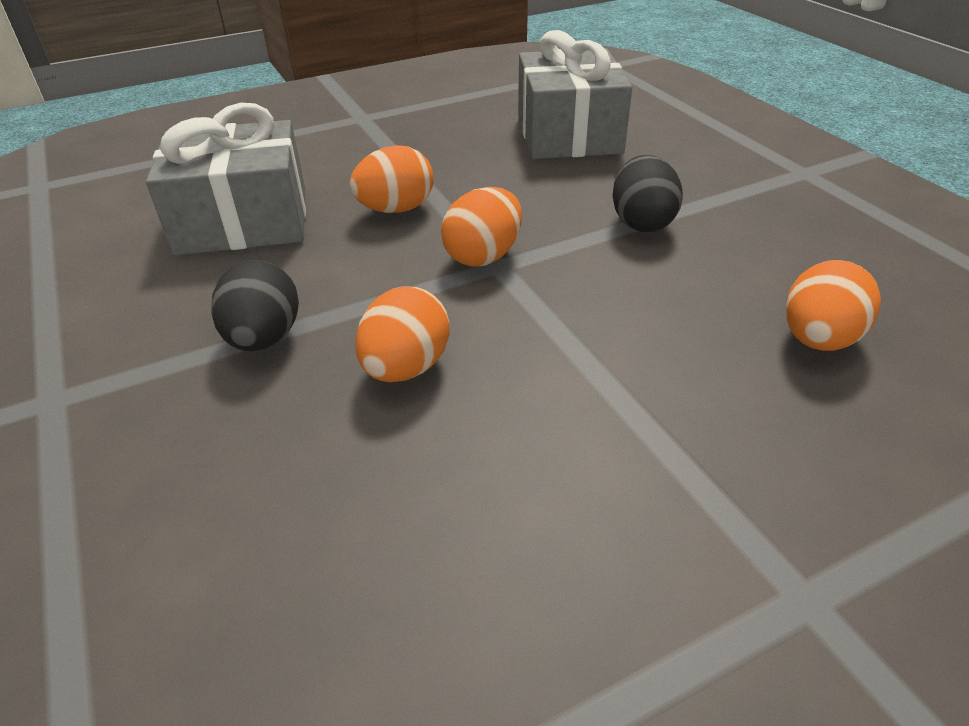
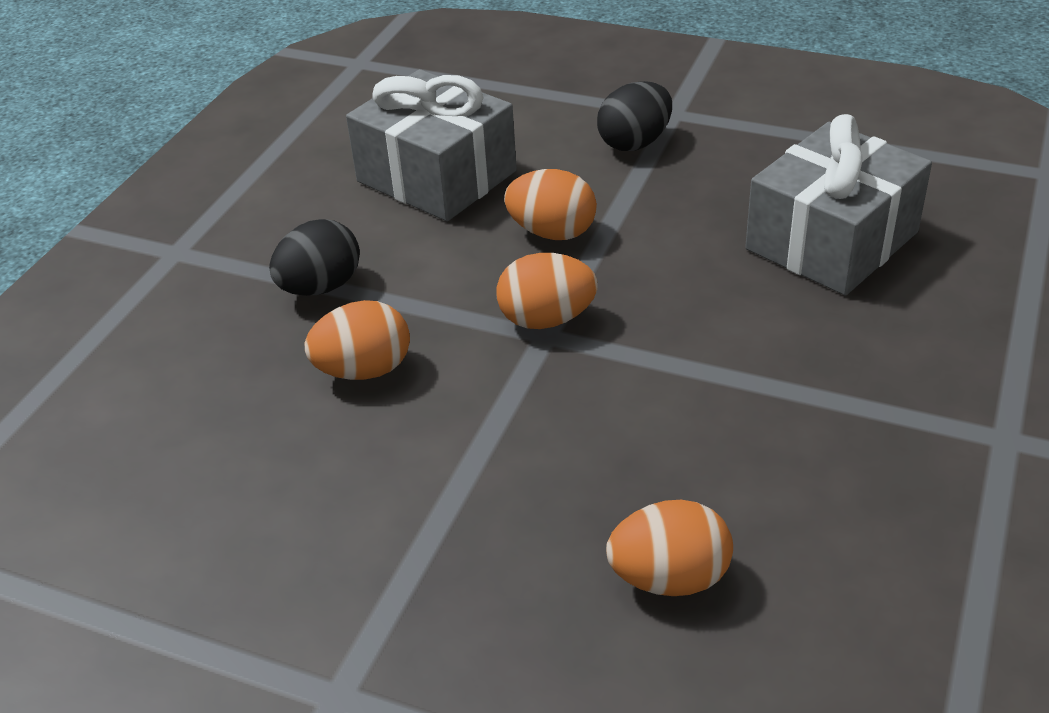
camera: 50 degrees right, 0 degrees up
black egg [612,155,683,232] -> black egg moved to [597,81,672,151]

